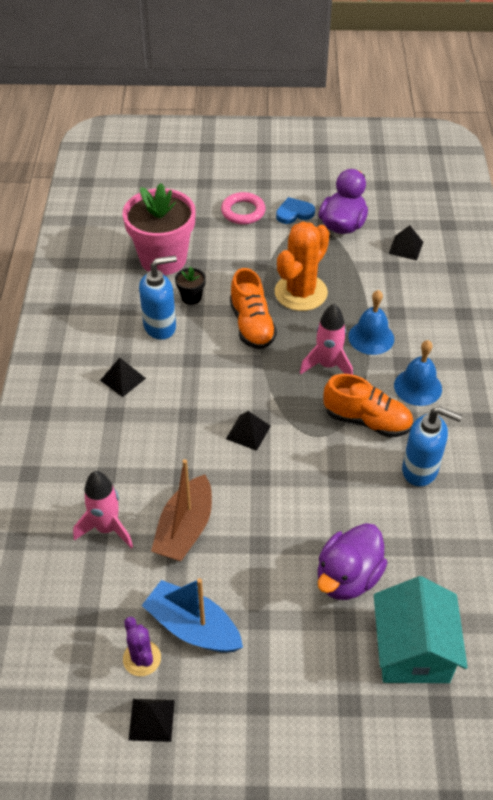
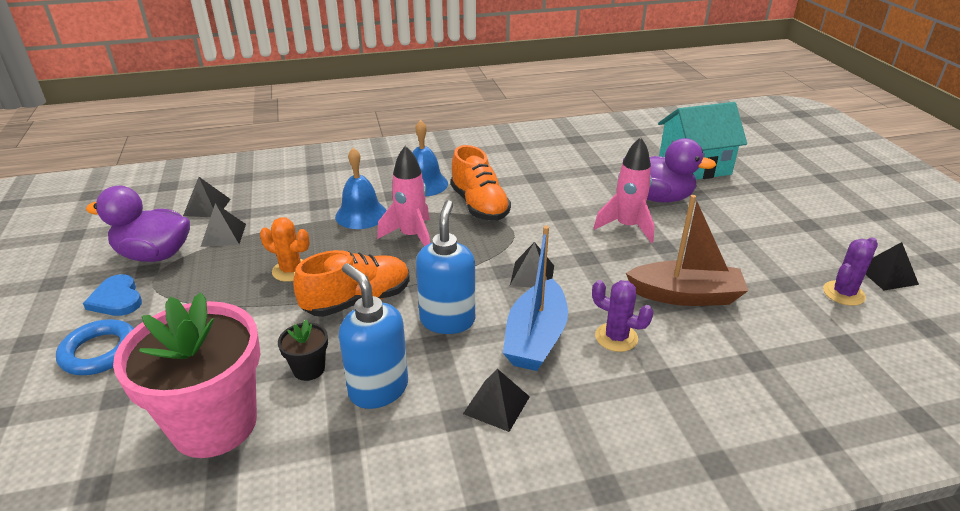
camera: 105 degrees left, 15 degrees down
pink rocket [73,471,133,548] -> pink rocket moved to [594,137,655,243]
blue boat [142,578,243,653] -> blue boat moved to [503,226,568,371]
pink ring [221,192,266,224] -> blue ring [56,319,134,375]
orange cactus [275,222,330,311] -> orange cactus [260,217,310,282], size x0.54
orange shoe [323,374,413,438] -> orange shoe turned 150 degrees clockwise [450,145,511,221]
blue soap dispenser [402,406,462,486] -> blue soap dispenser moved to [416,200,475,334]
none -> black pyramid [201,203,246,247]
none -> purple cactus [592,280,654,352]

